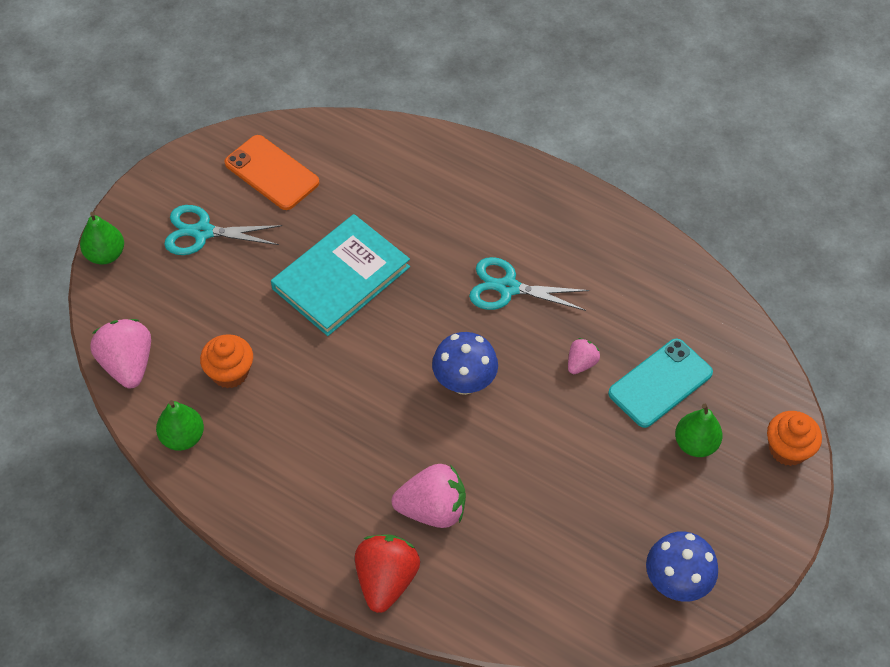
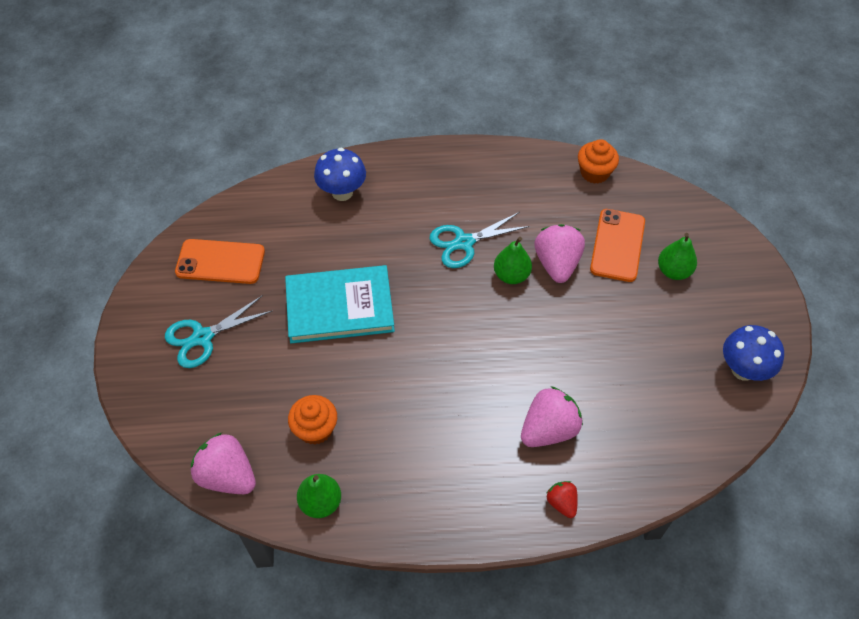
camera: 35 degrees left, 0 degrees up
green pear [80,212,124,265] -> green pear moved to [494,237,532,284]
turquoise book [271,214,410,336] -> turquoise book turned 75 degrees clockwise [285,265,395,343]
red strawberry [355,534,420,613] -> red strawberry [546,481,578,518], size x0.54
blue mushroom [432,332,498,395] -> blue mushroom moved to [314,148,366,201]
pink strawberry [568,338,600,374] -> pink strawberry [534,224,585,283], size x1.86
turquoise phone [608,339,713,428] -> orange phone [590,209,645,282]
orange cupcake [767,411,822,466] -> orange cupcake moved to [578,139,619,184]

